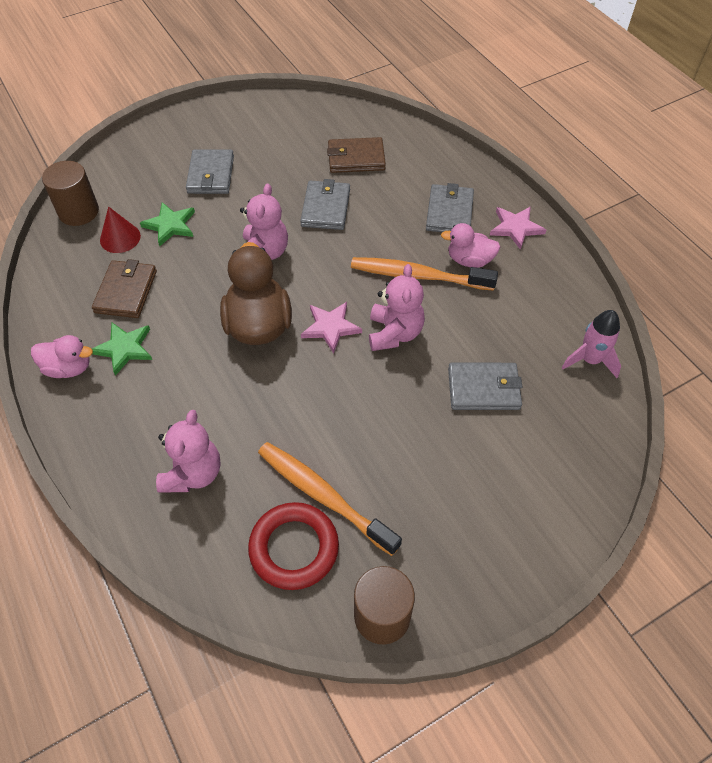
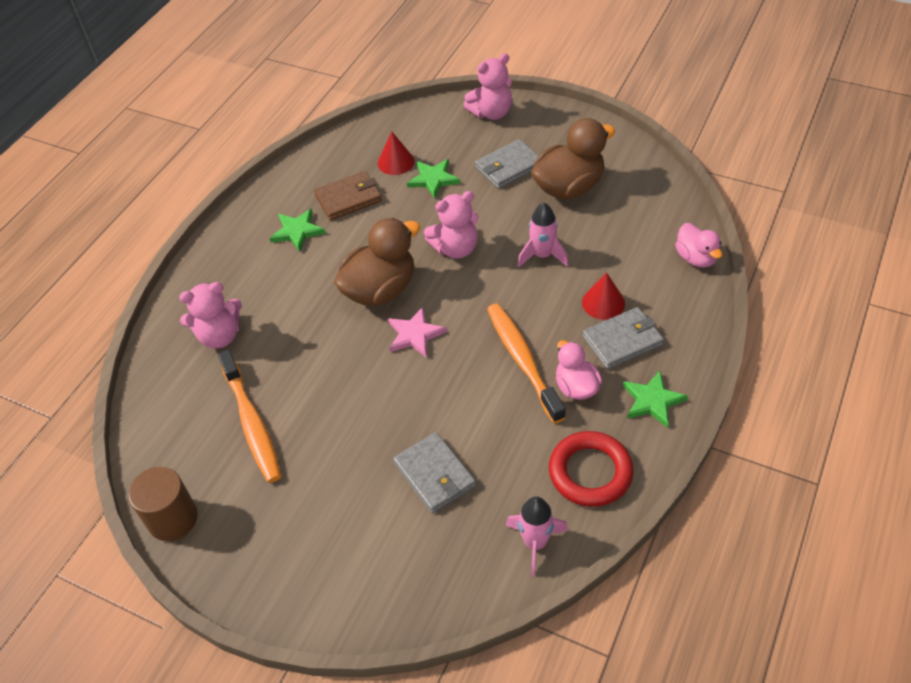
camera: 60 degrees right, 5 degrees down
pink duck [31,335,93,378] -> pink duck moved to [675,223,722,268]
brown cylinder [42,161,99,226] -> none
red ring [248,502,339,590] -> red ring moved to [549,431,634,507]
orange toothbrush [258,442,402,556] -> orange toothbrush turned 150 degrees clockwise [218,350,281,483]
grey wallet [300,179,350,230] -> pink rocket [517,203,568,267]
brown wallet [327,137,386,173] -> none
pink teddy bear [369,264,425,351] -> pink teddy bear moved to [463,53,512,120]
pink star [490,207,546,250] -> green star [623,371,688,428]
none -> brown duck [531,118,615,200]
none -> red cone [582,272,625,320]

